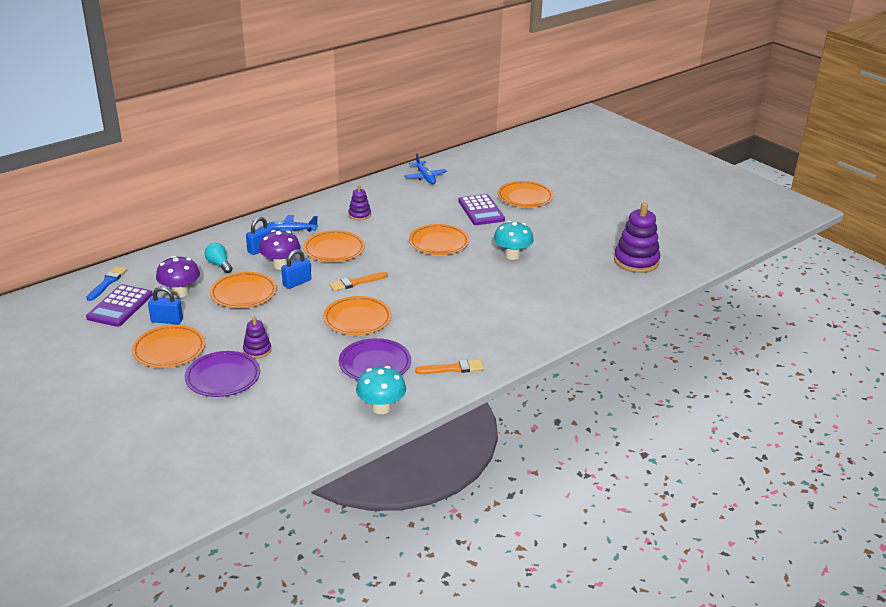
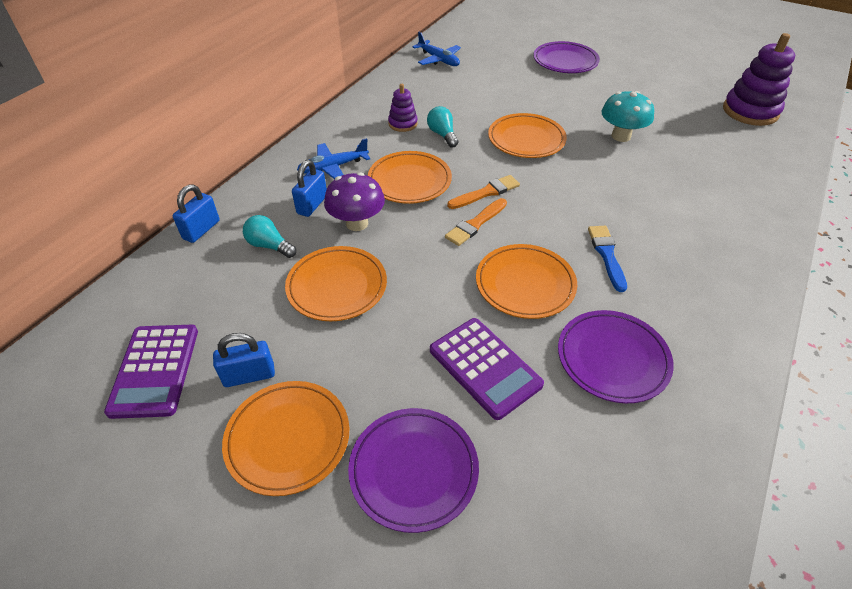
camera: 20 degrees left, 15 degrees up
blue brush [86,266,127,301] -> blue brush moved to [588,226,627,292]
purple mushroom [156,256,200,298] -> none
purple stacking toy [243,316,271,359] -> none
blue padlock [281,249,311,289] -> blue padlock moved to [173,184,220,243]
turquoise mushroom [356,366,406,414] -> none
orange brush [415,360,484,374] -> orange brush moved to [447,175,520,209]
purple calculator [458,194,505,225] -> purple calculator moved to [430,318,544,420]
orange plate [498,181,553,208] -> purple plate [533,41,600,73]
none -> turquoise light bulb [427,106,458,148]

